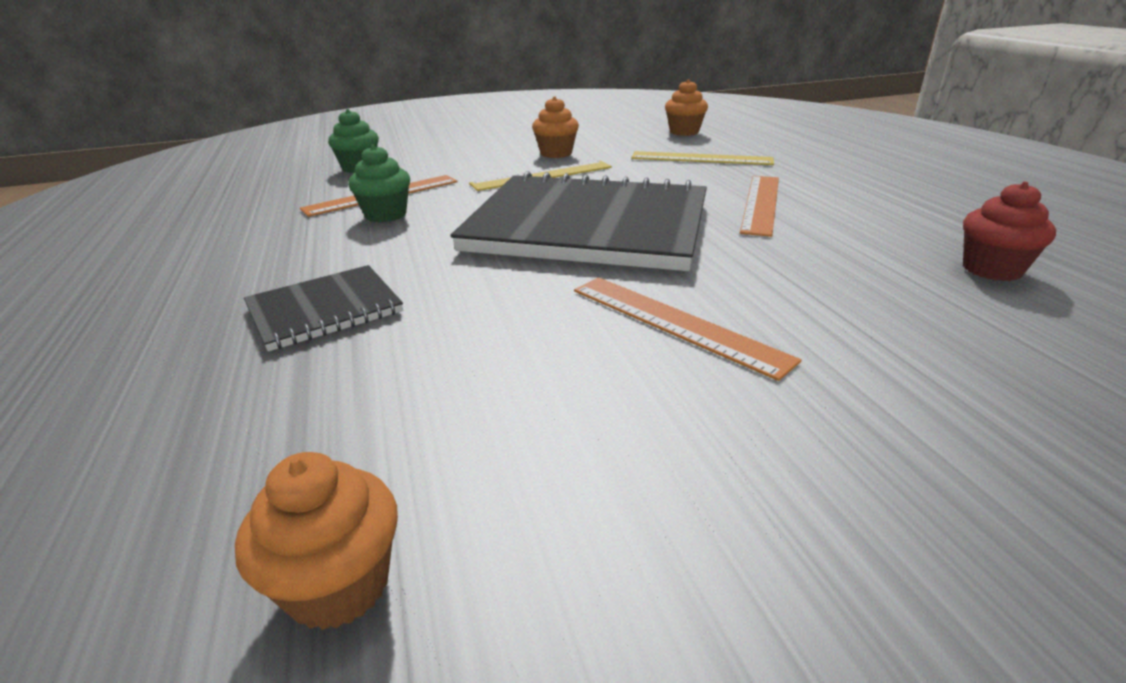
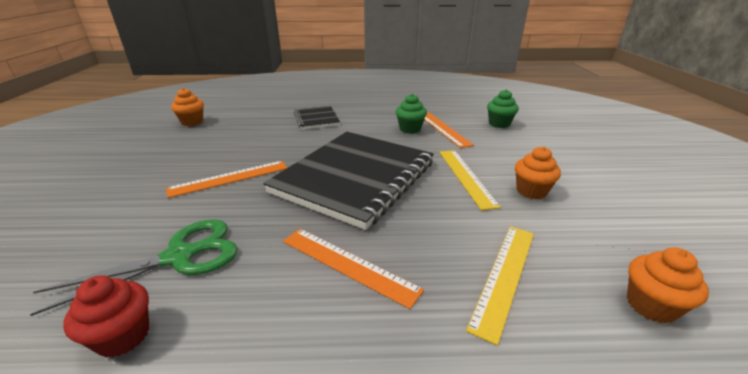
camera: 105 degrees right, 0 degrees up
none -> green scissors [30,219,238,316]

